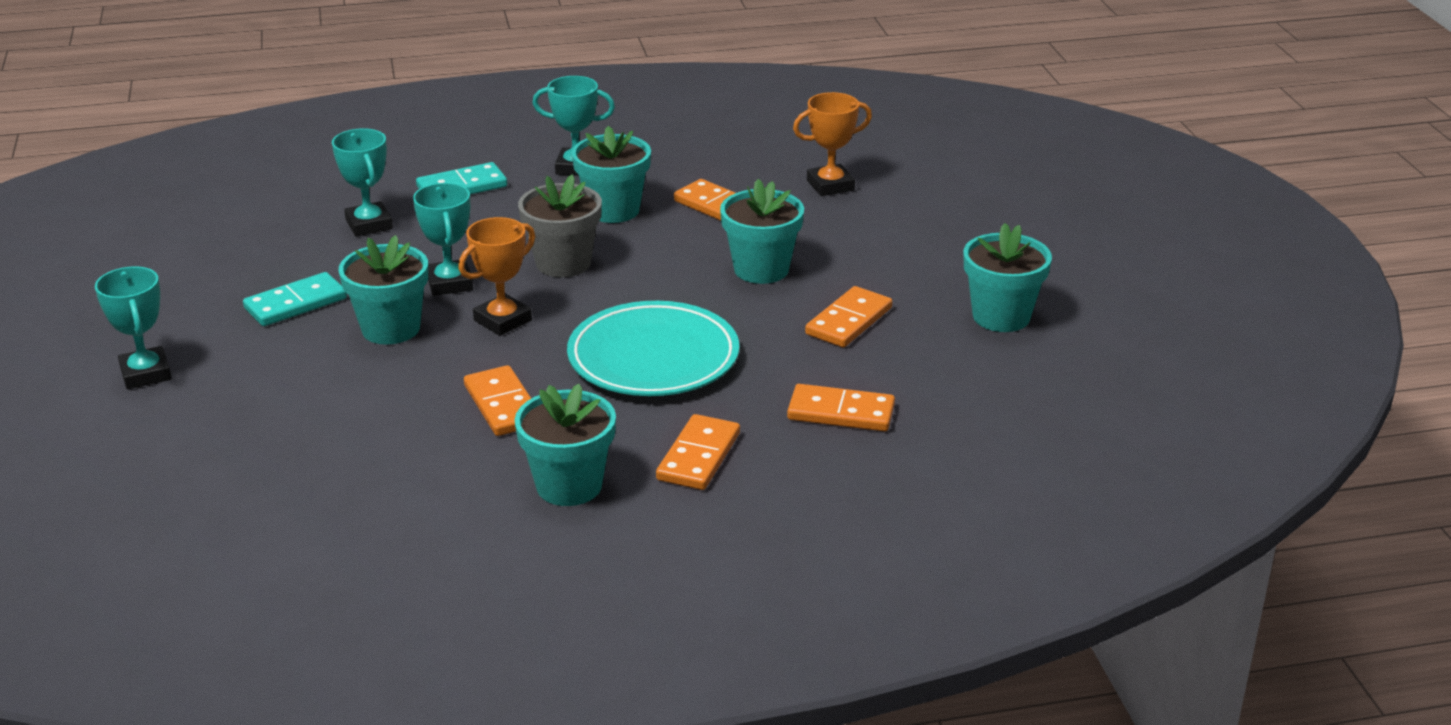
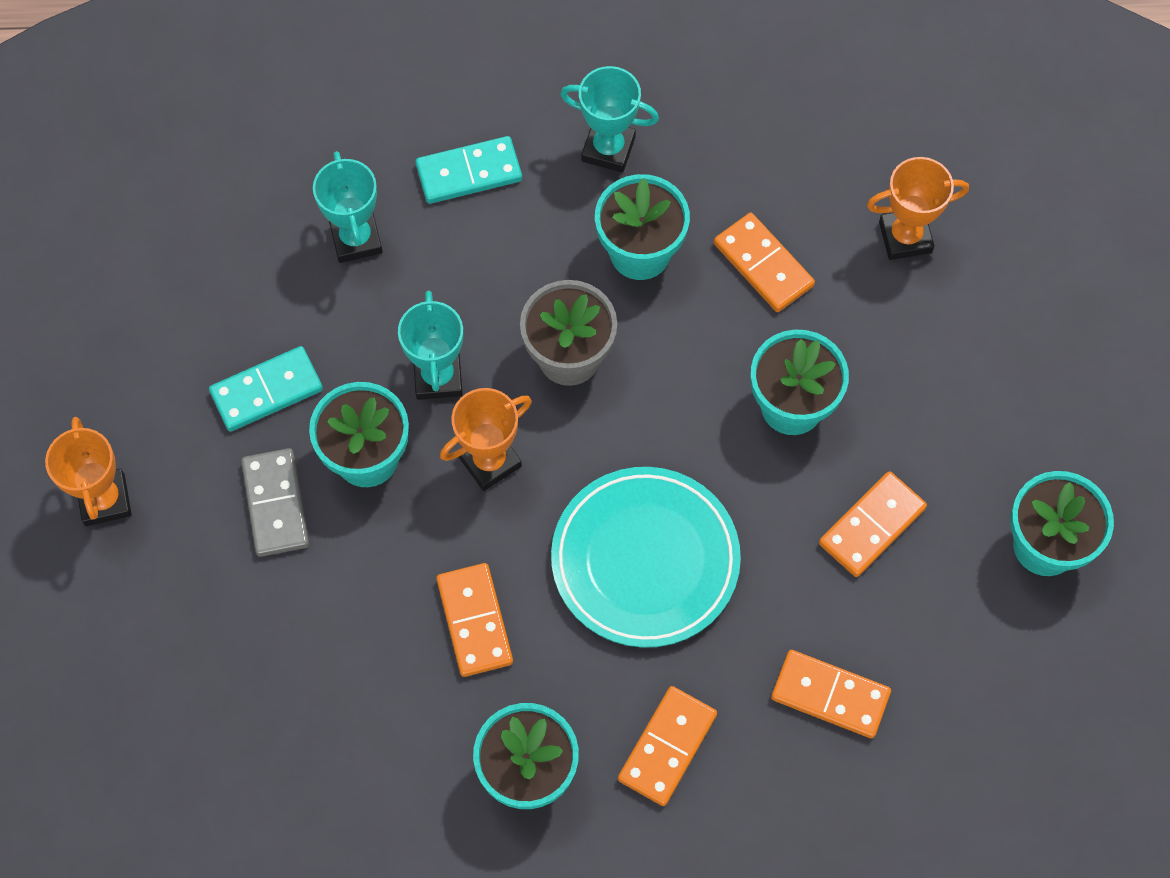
camera: 10 degrees right, 35 degrees up
turquoise trophy [95,266,172,389] -> orange trophy [45,417,132,526]
none -> grey domino [241,448,309,557]

